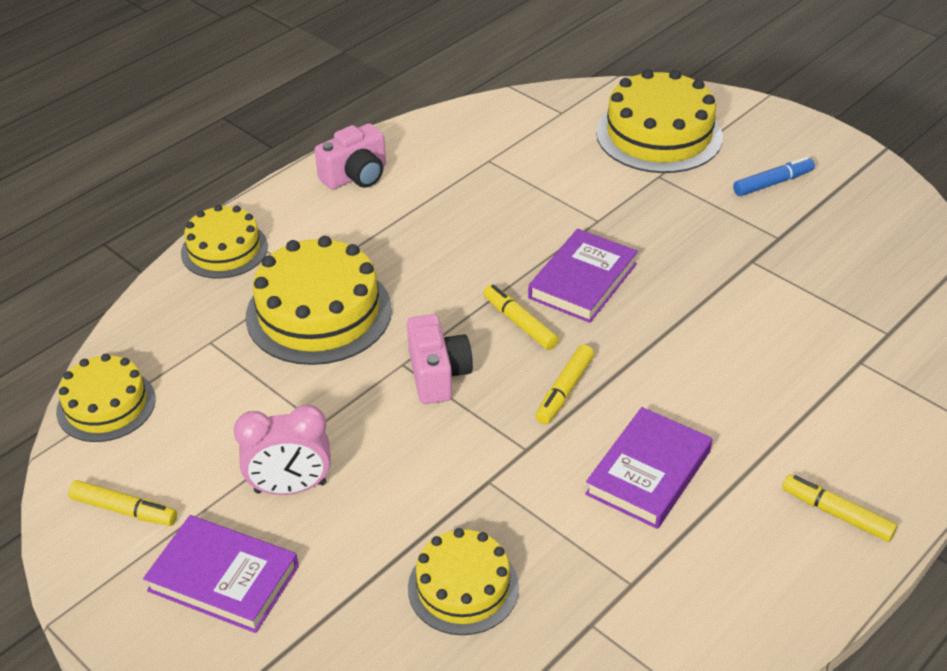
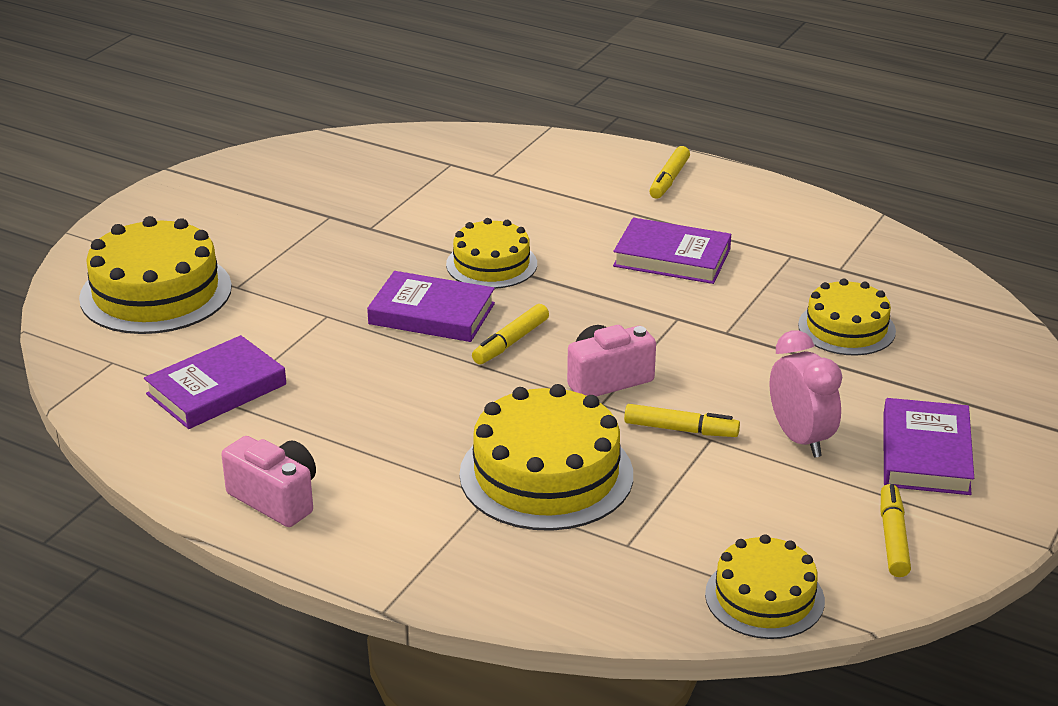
camera: 105 degrees left, 10 degrees down
yellow cake [181,205,268,279] -> yellow cake moved to [446,218,537,289]
yellow marker [535,344,594,424] -> yellow marker moved to [624,404,740,437]
blue marker [733,157,815,196] -> none
none -> purple book [144,335,286,429]

